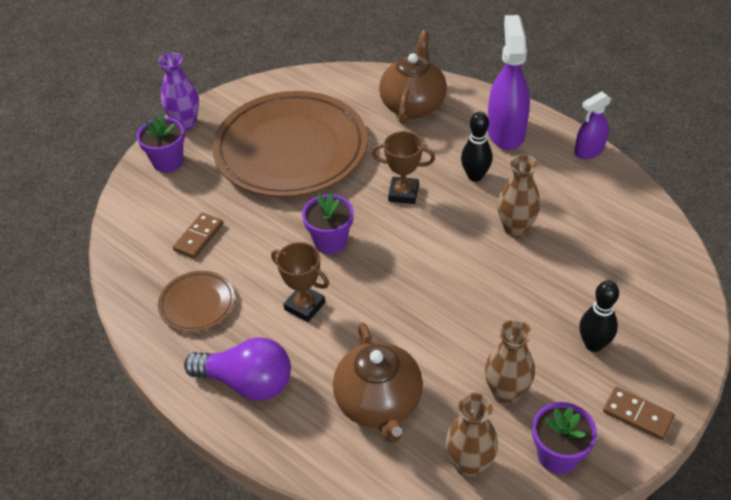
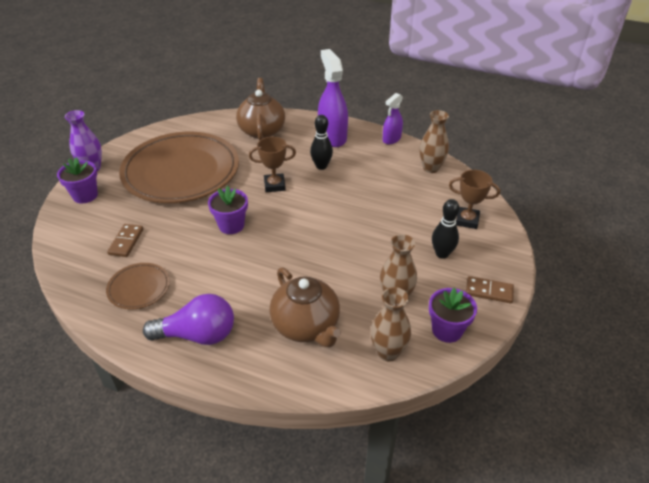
camera: 20 degrees left, 5 degrees down
brown trophy [271,242,329,322] -> brown trophy moved to [449,170,500,229]
brown vase [497,155,540,237] -> brown vase moved to [420,110,449,173]

